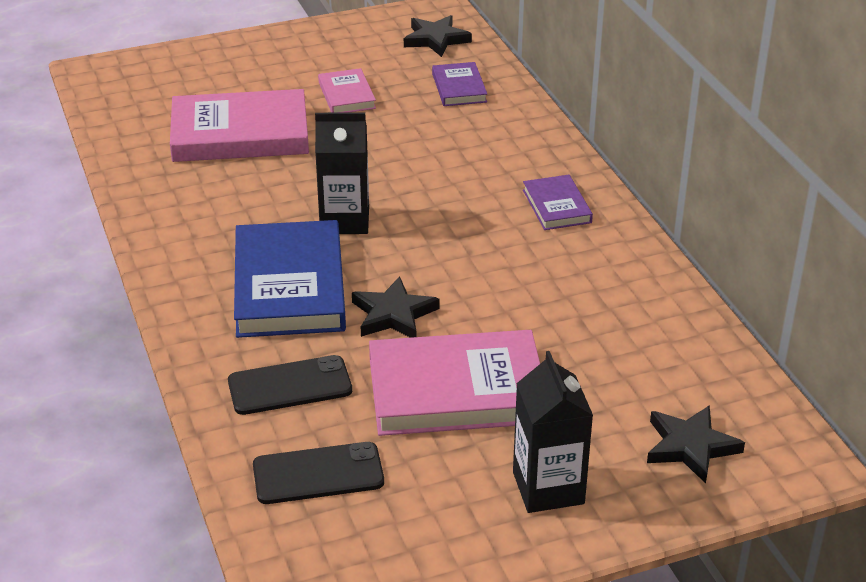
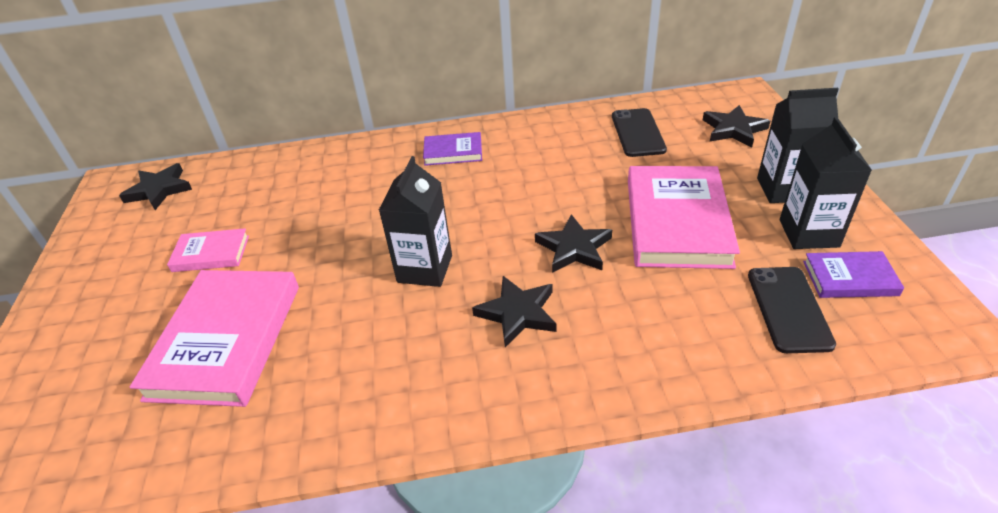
camera: 75 degrees left, 5 degrees up
black phone [228,355,352,415] -> black phone moved to [612,108,667,157]
blue book [234,220,346,338] -> black star [472,276,556,347]
purple book [432,62,487,106] -> purple book moved to [803,251,904,298]
none -> black carton [780,117,872,249]

